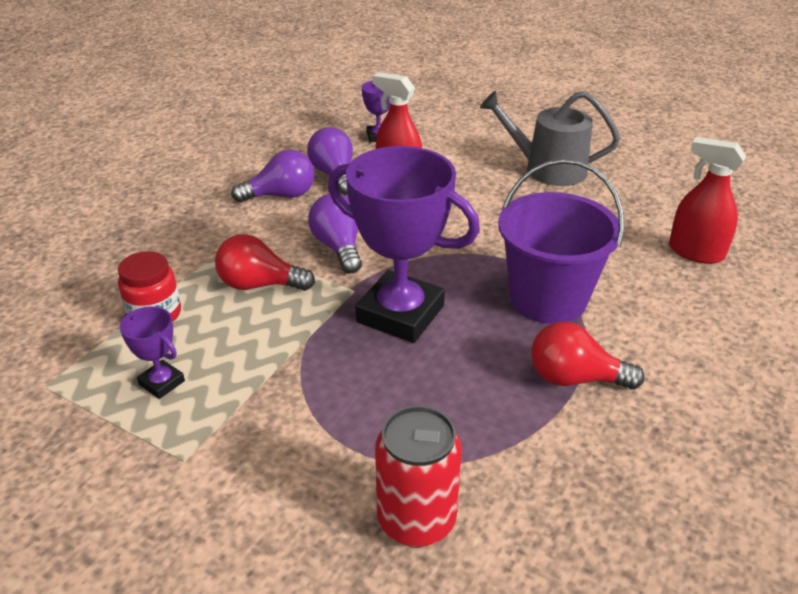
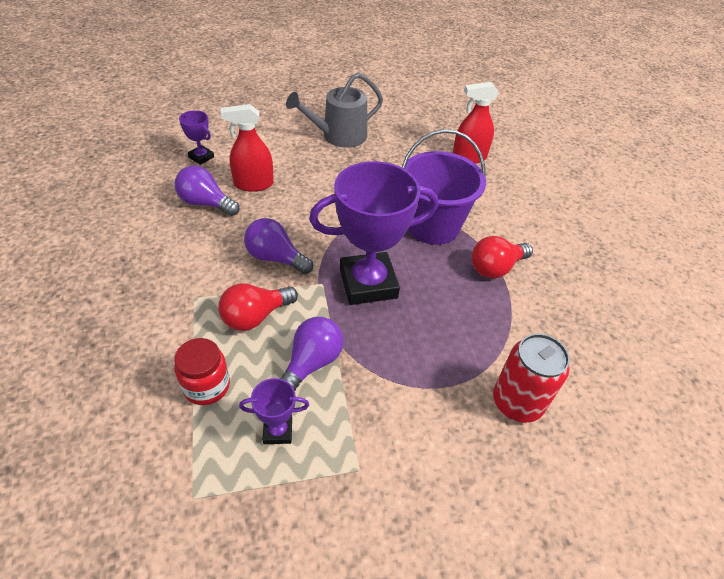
camera: 45 degrees left, 10 degrees up
purple light bulb [231,150,315,202] -> purple light bulb moved to [280,317,343,391]

